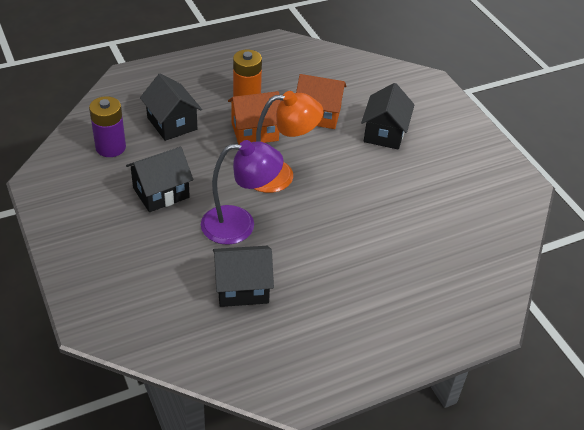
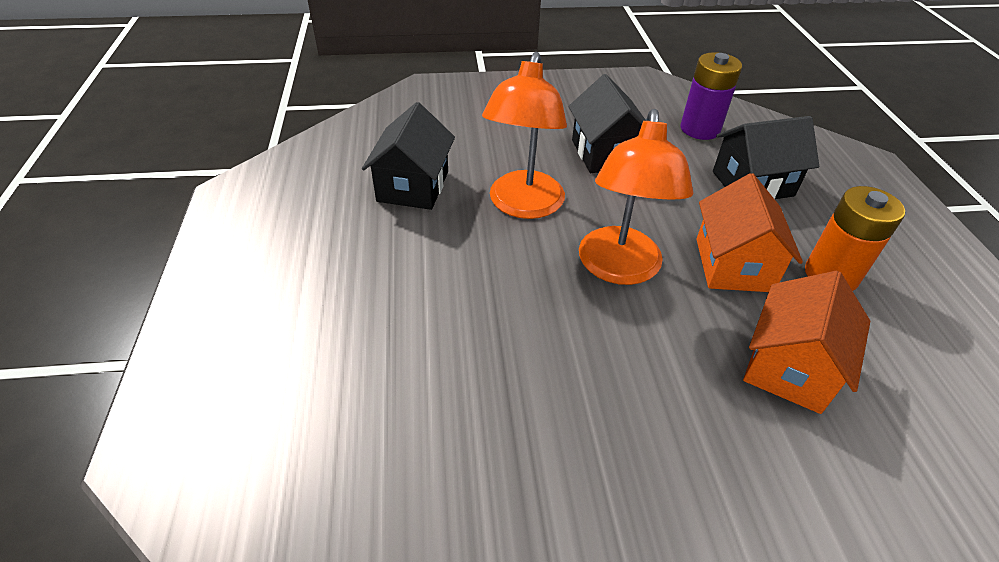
camera: 110 degrees right, 0 degrees up
purple lamp [201,140,283,245] -> orange lamp [482,52,567,219]
black house [361,83,415,150] -> none

